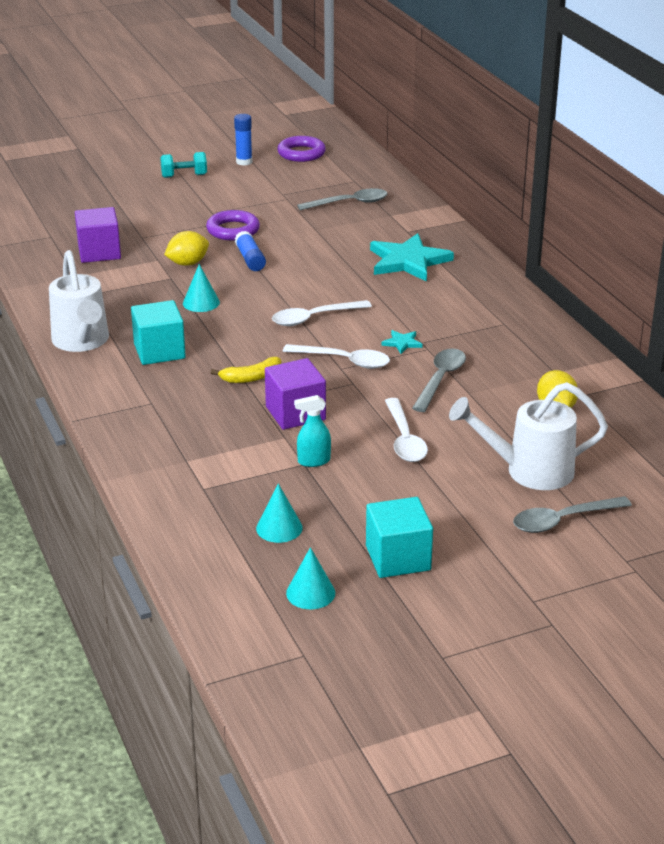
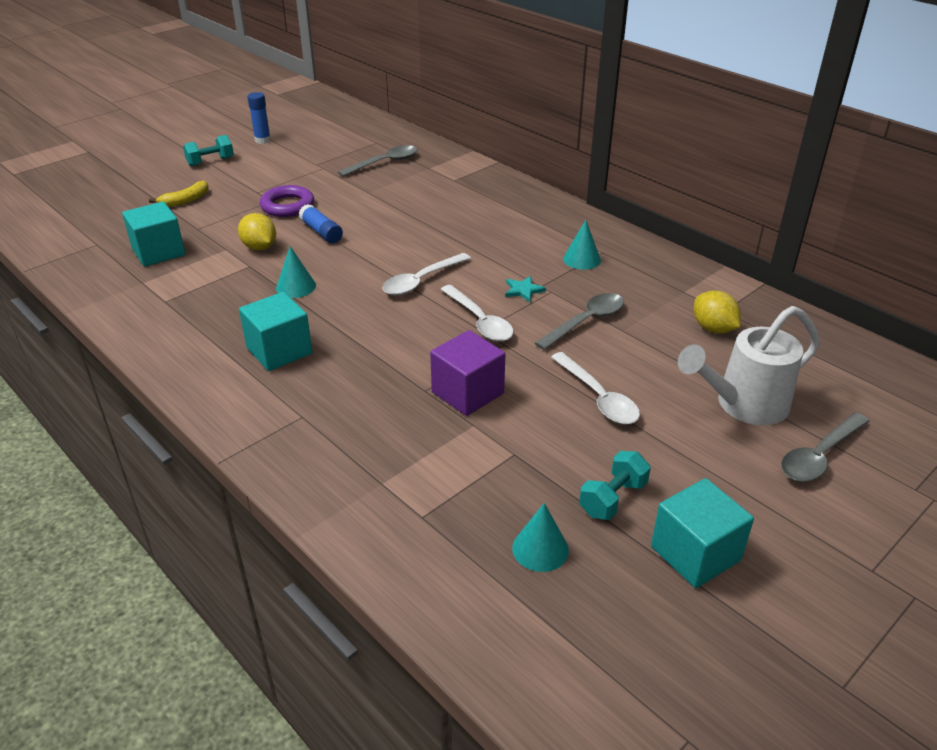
camera: 20 degrees left, 5 degrees up
white watering can [49,250,109,352] -> none
purple cube [75,207,121,263] -> turquoise cube [122,201,185,267]
yellow lemon [164,231,209,266] -> yellow lemon turned 75 degrees counterclockwise [238,213,276,250]
yellow banana [211,357,281,383] -> yellow banana moved to [149,181,209,207]
purple ring [277,136,326,162] -> none
white spoon [283,344,390,369] -> white spoon turned 60 degrees clockwise [440,285,514,342]
turquoise cone [286,547,335,609] -> turquoise cone moved to [563,220,601,270]
turquoise spray bottle [294,395,331,467] -> none
turquoise star [370,233,454,282] -> none
grey spoon [412,348,466,412] -> grey spoon turned 45 degrees clockwise [535,293,624,350]
none -> turquoise dumbbell [579,451,651,520]

